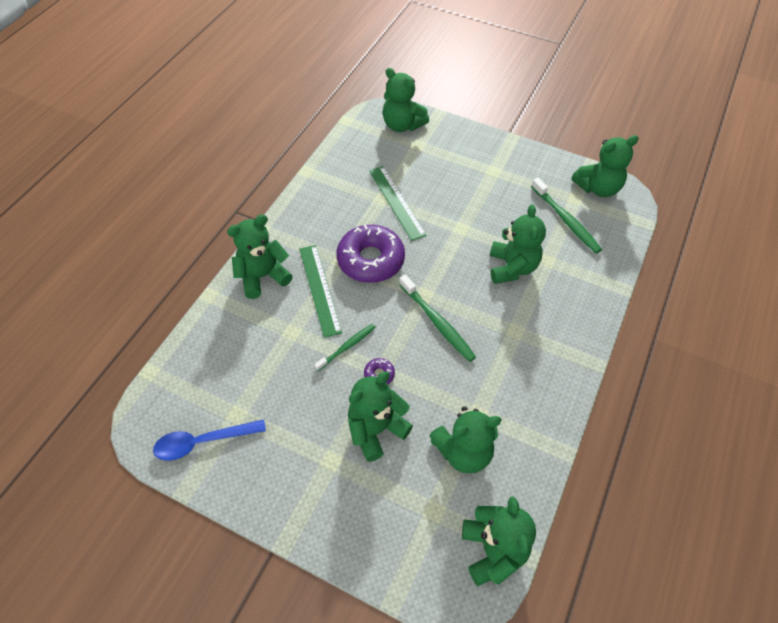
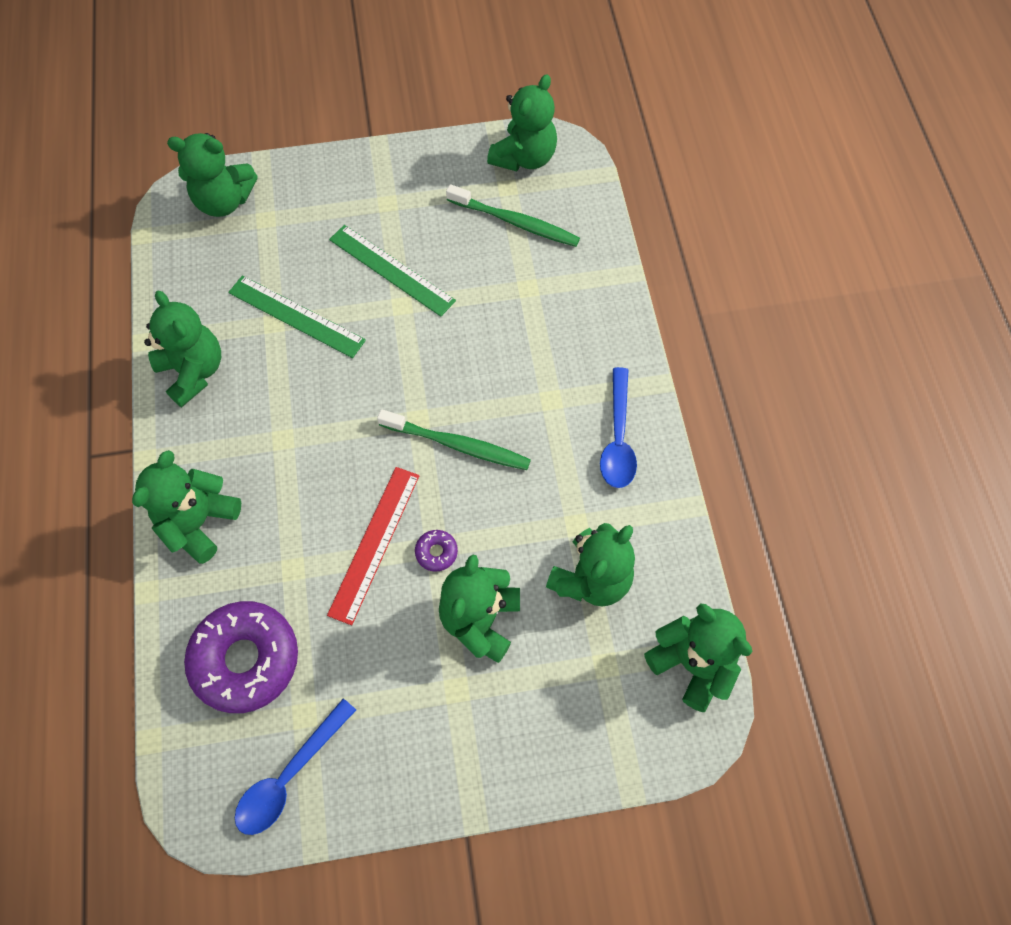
camera: 35 degrees left, 10 degrees up
green ruler [299,245,342,338] -> green ruler moved to [329,225,456,317]
green toothbrush [314,324,376,371] -> red ruler [327,467,419,625]
purple donut [337,224,405,283] -> purple donut moved to [184,601,298,713]
green teddy bear [490,204,546,284] -> green teddy bear moved to [144,291,221,407]
none -> blue spoon [600,367,637,488]

